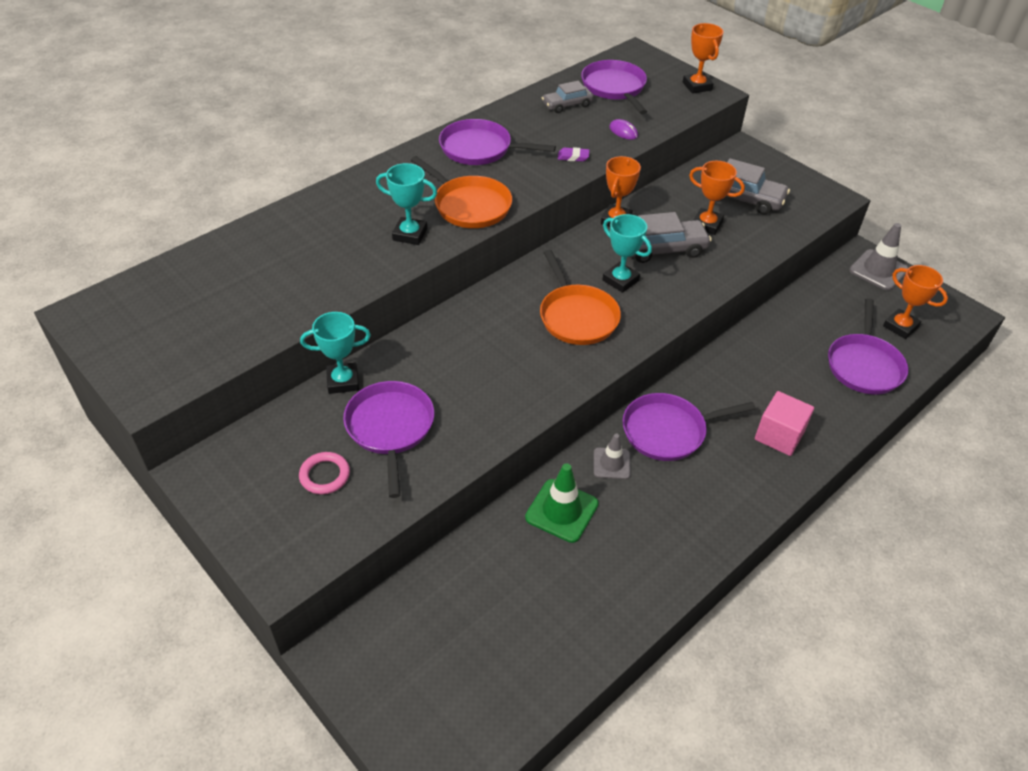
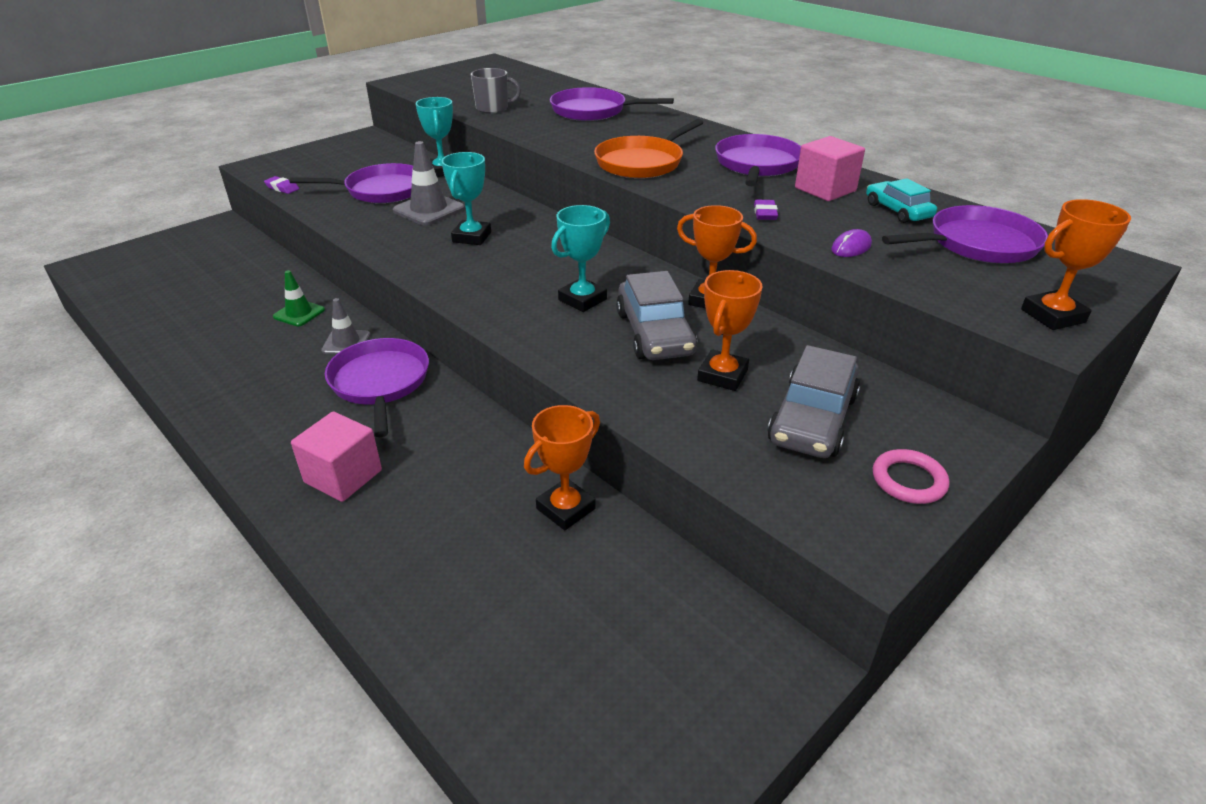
camera: 90 degrees right, 10 degrees down
pink ring [299,452,350,494] -> pink ring moved to [873,449,949,504]
turquoise trophy [376,163,437,245] -> turquoise trophy moved to [442,152,491,245]
green traffic cone [525,463,599,543] -> green traffic cone [273,270,325,326], size x0.65
orange pan [540,250,621,345] -> none
grey car [542,81,593,113] -> turquoise car [866,178,937,223]
purple pan [828,298,908,395] -> purple pan moved to [550,87,674,121]
grey traffic cone [849,223,908,291] -> grey traffic cone moved to [393,141,465,226]
orange trophy [883,265,948,339] -> orange trophy moved to [524,405,600,530]
none -> purple eraser [264,176,299,194]
none -> grey mug [471,68,521,113]
none -> pink cube [795,136,865,201]

